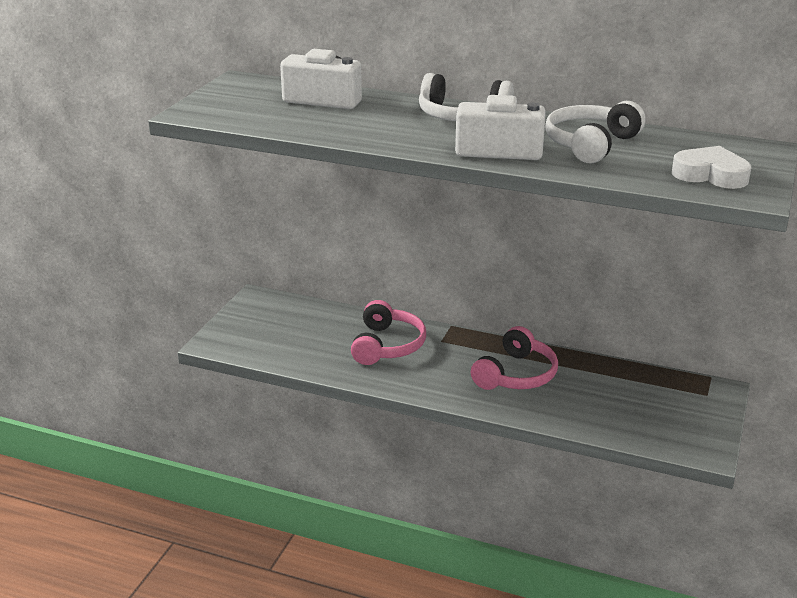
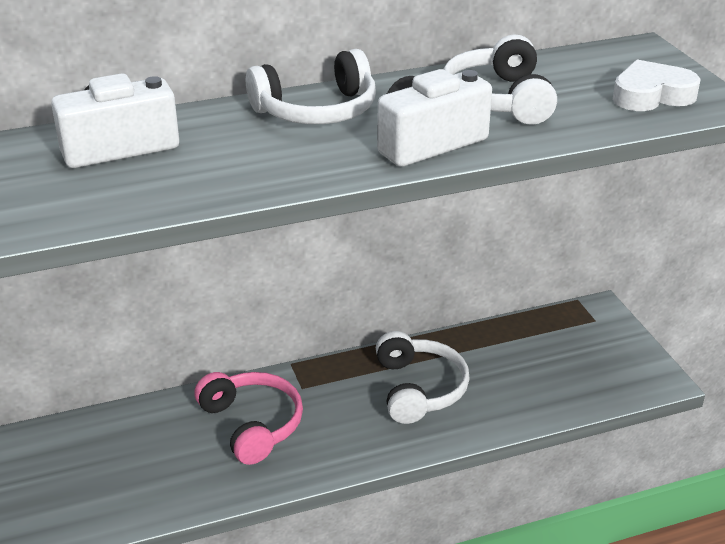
camera: 40 degrees left, 5 degrees up
pink headphones [471,326,558,390] -> white headphones [376,331,470,424]

